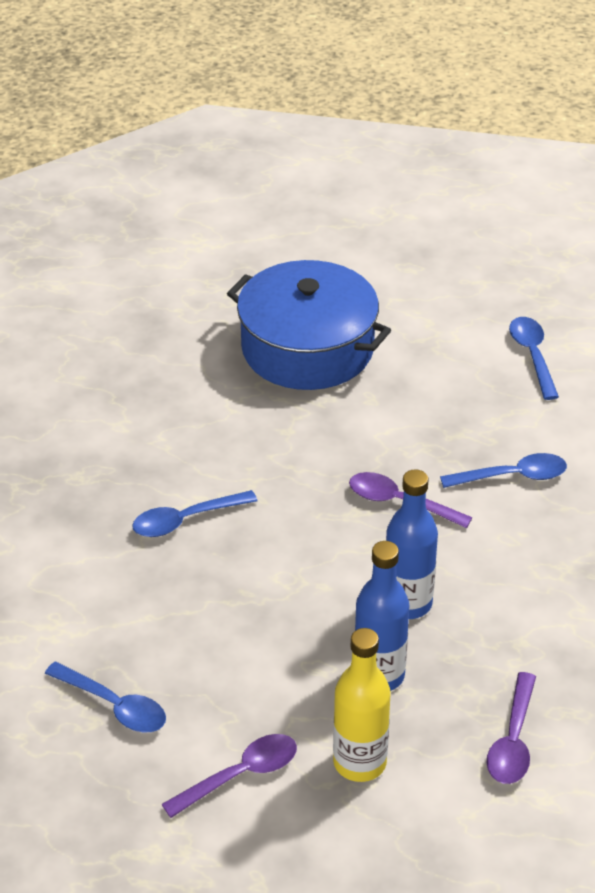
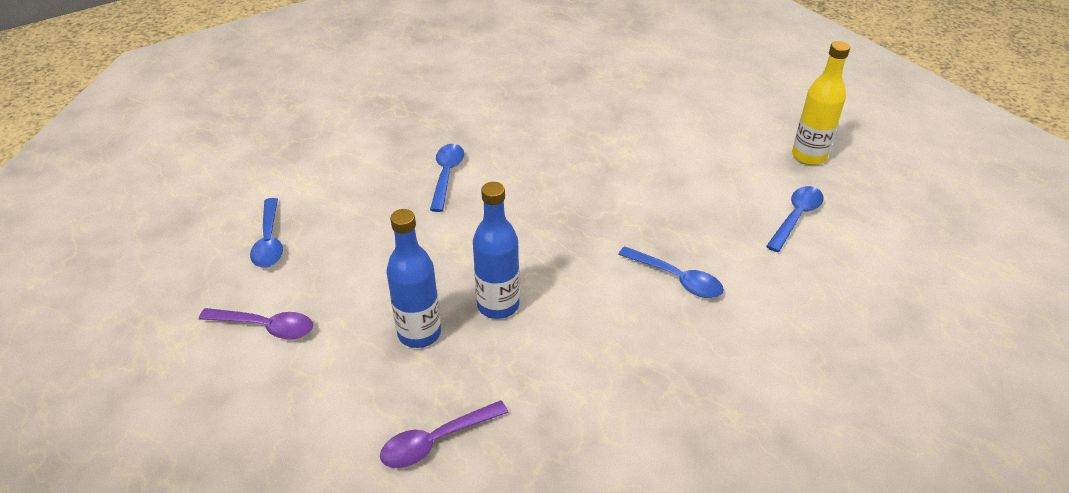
camera: 45 degrees right, 0 degrees up
blue spoon [132,490,257,537] -> blue spoon turned 75 degrees clockwise [430,144,464,212]
blue pot [227,260,391,390] -> none
yellow bottle [333,628,391,782] -> yellow bottle moved to [792,41,850,165]
purple spoon [349,472,473,528] -> none

